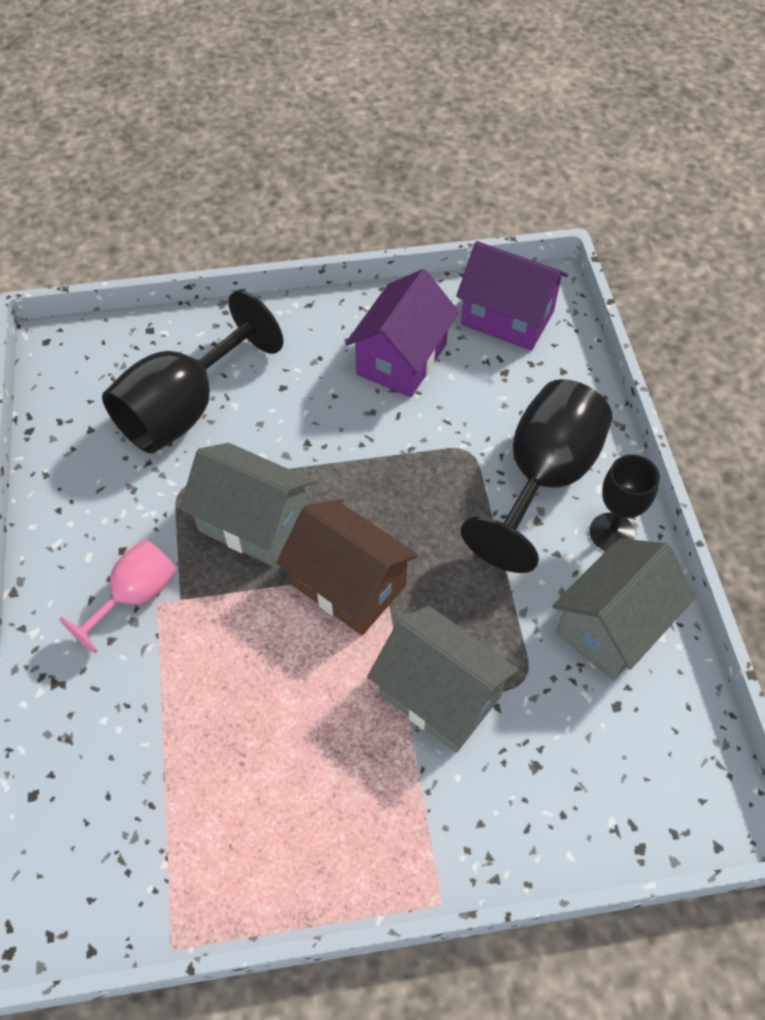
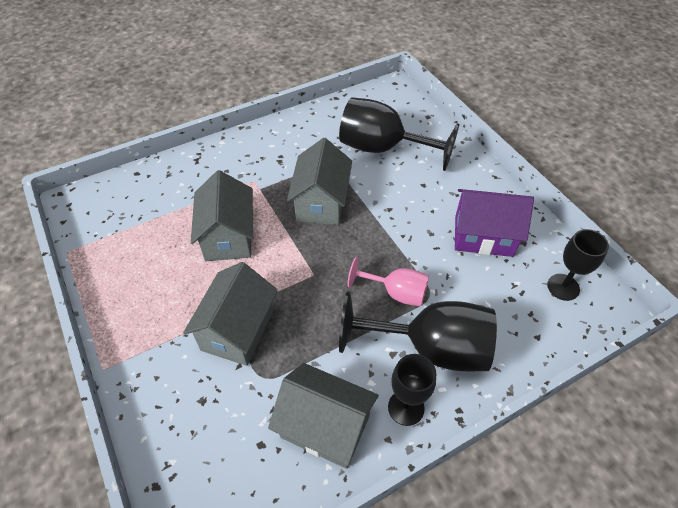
camera: 70 degrees right, 5 degrees down
pink goblet [59,539,177,653] -> pink goblet moved to [348,257,429,306]
brown house [277,500,418,635] -> none
purple house [456,241,568,351] -> black goblet [547,229,609,301]
none -> grey house [191,170,253,261]

